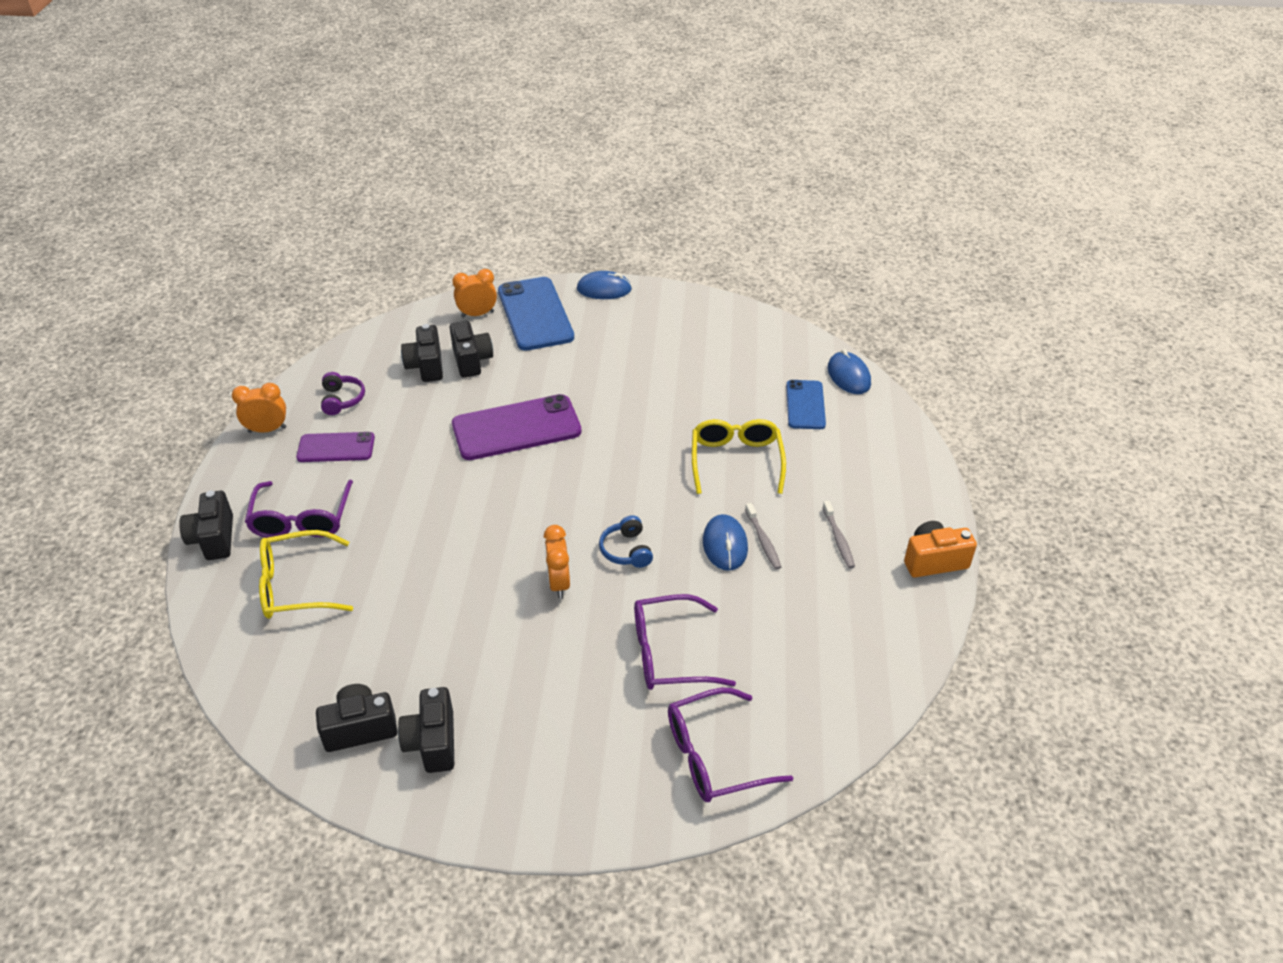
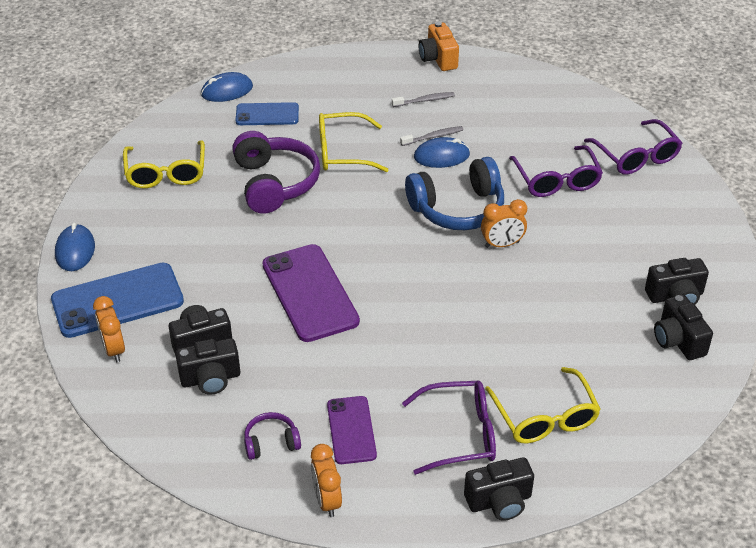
camera: 95 degrees left, 0 degrees up
blue headphones [599,515,653,568] -> blue headphones [405,157,504,230], size x2.03
none -> yellow glasses [123,140,205,188]
none -> purple headphones [232,131,320,214]

